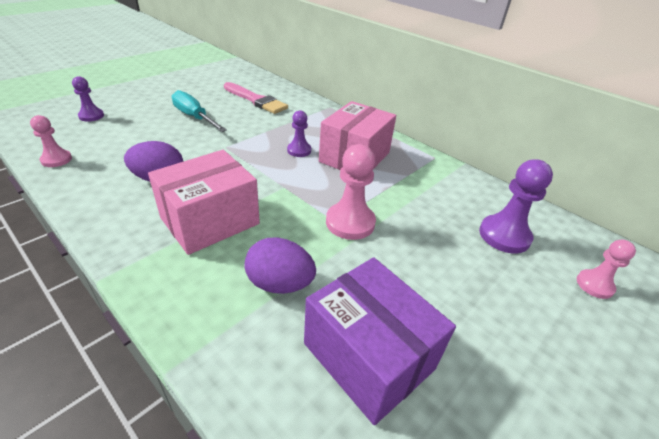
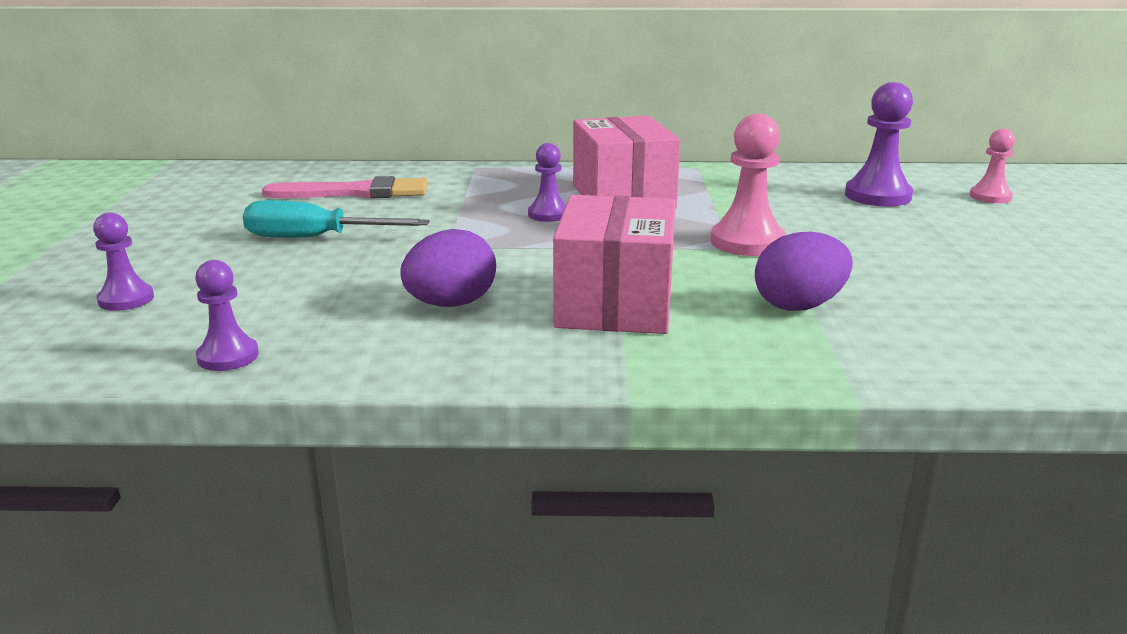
camera: 40 degrees left, 15 degrees down
pink pawn [30,115,72,167] -> purple pawn [195,260,259,371]
purple box [304,257,456,425] -> none

